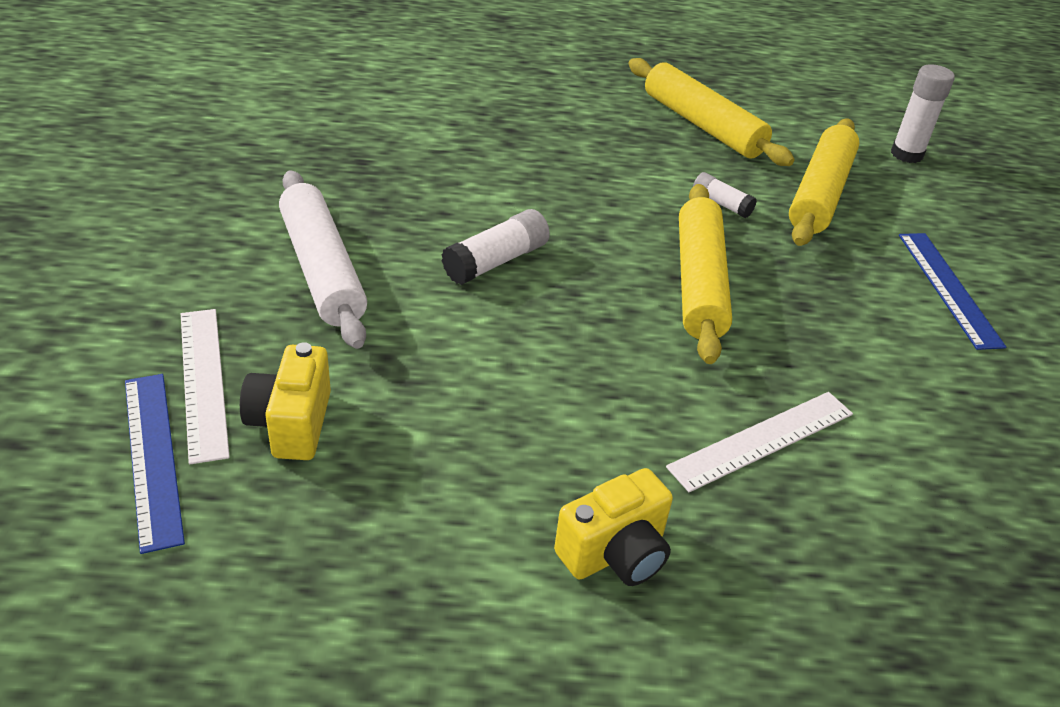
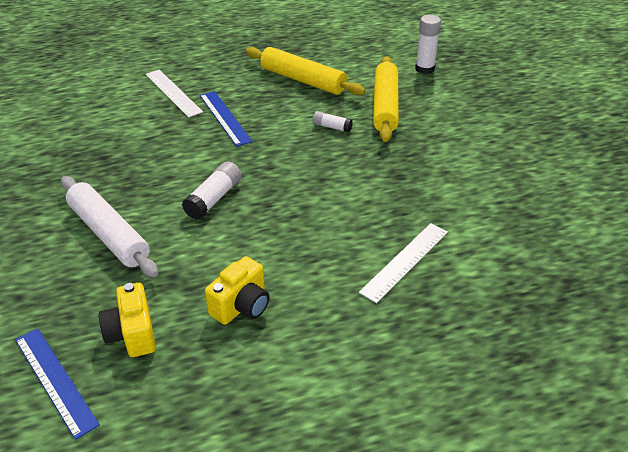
camera: 15 degrees left, 0 degrees up
white ruler [181,309,230,464] -> white ruler moved to [146,70,203,118]
yellow camera [554,468,673,586] -> yellow camera moved to [205,256,270,325]
yellow rolling pin [679,184,732,364] -> none
blue ruler [899,233,1006,350] -> blue ruler moved to [200,91,253,147]

